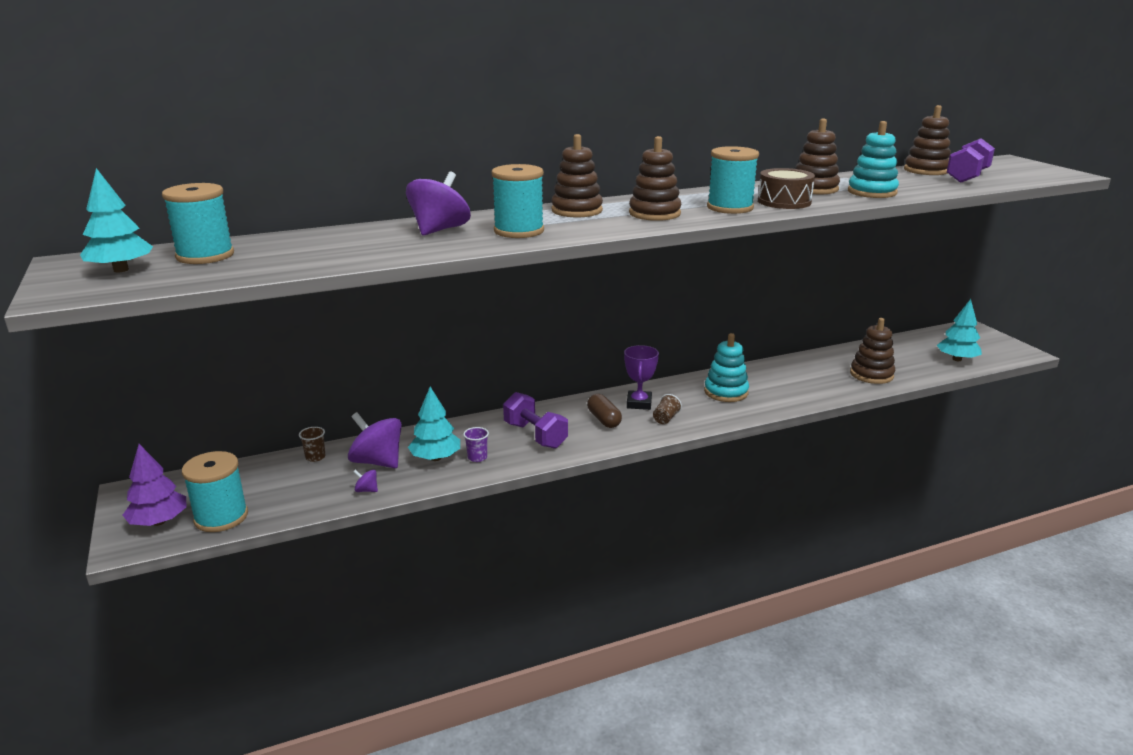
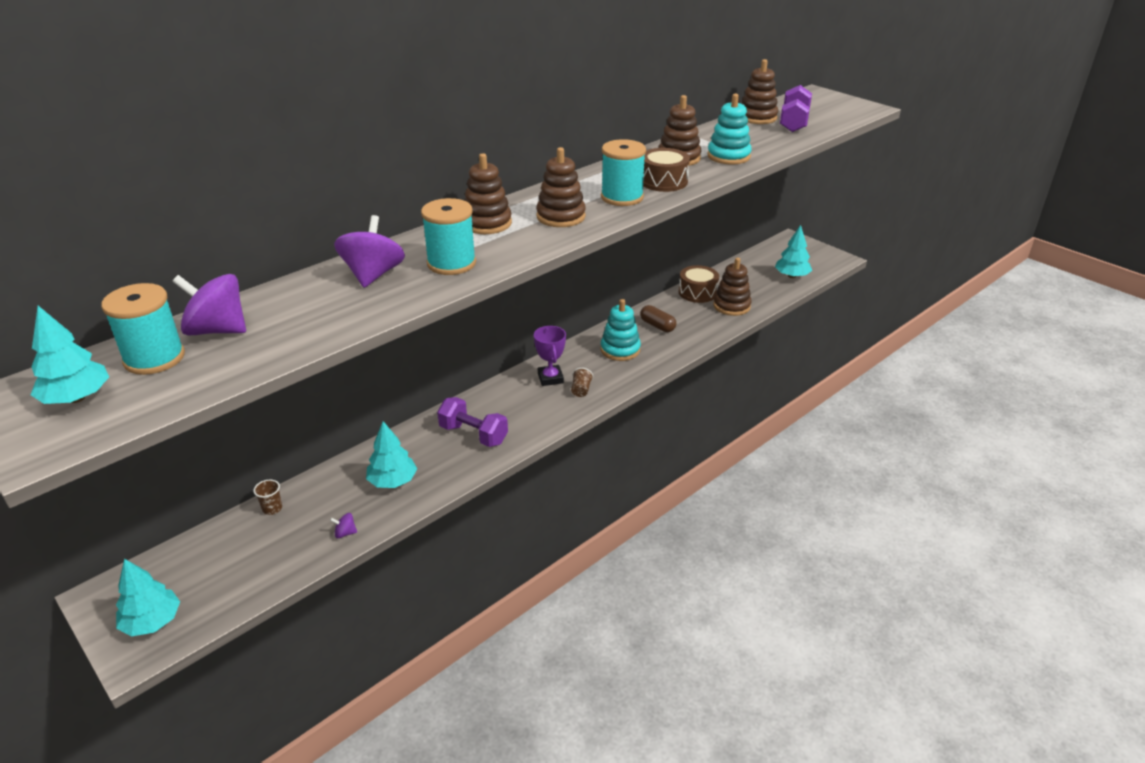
camera: 20 degrees left, 10 degrees up
purple tree [123,444,187,526] -> turquoise tree [116,559,180,637]
turquoise spool [182,451,248,532] -> none
purple spinning top [348,412,402,468] -> purple spinning top moved to [172,274,246,335]
purple cup [463,427,489,462] -> none
brown capsule [587,394,622,428] -> brown capsule moved to [640,305,676,332]
none -> brown drum [679,265,719,303]

